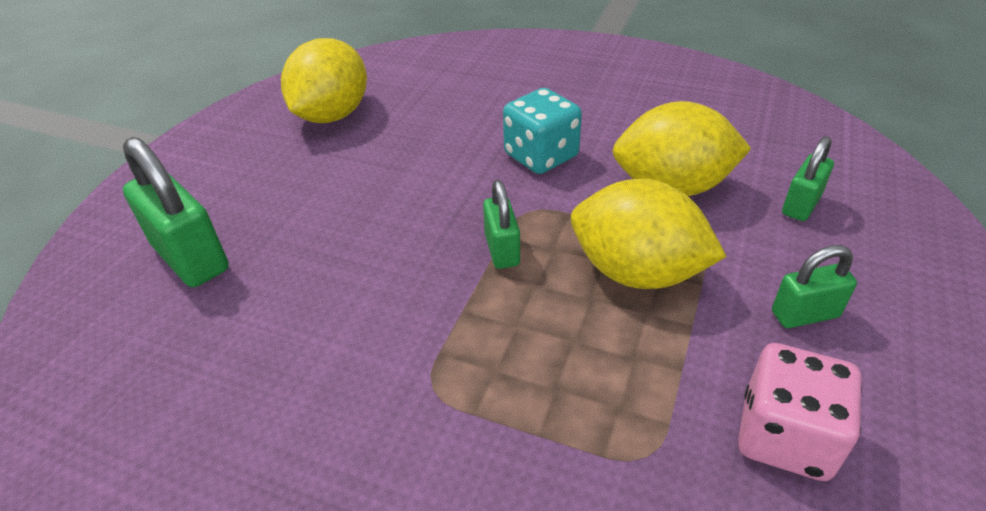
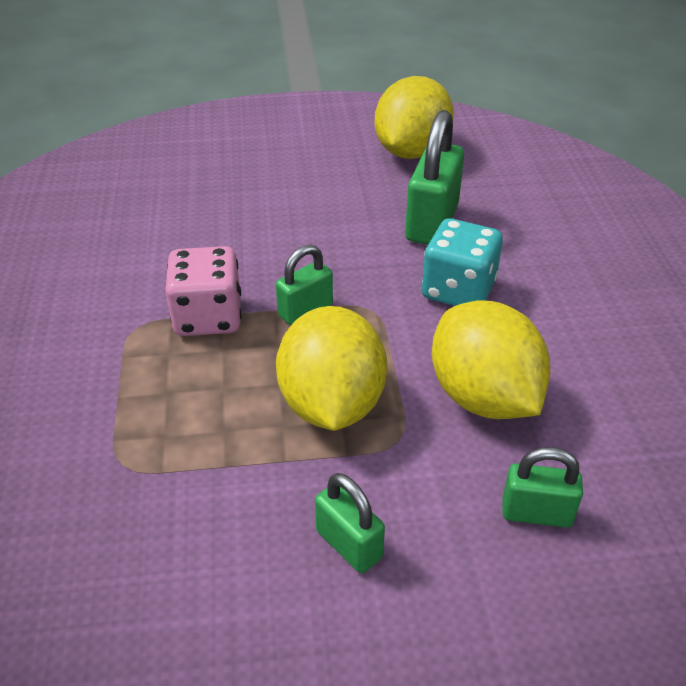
camera: 60 degrees right, 0 degrees up
green padlock [123,137,229,287] -> green padlock moved to [405,110,464,245]
yellow lemon [281,38,367,123] -> yellow lemon turned 60 degrees counterclockwise [374,76,454,159]
pink dice [738,343,862,481] -> pink dice moved to [165,246,242,336]

